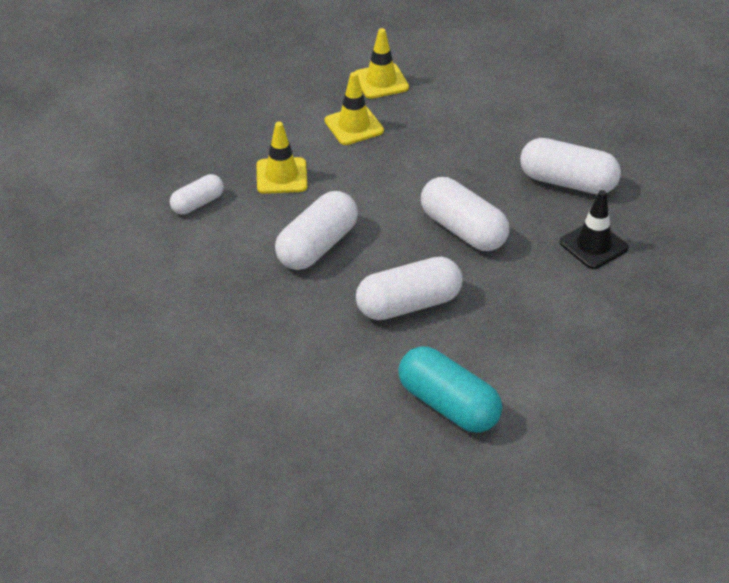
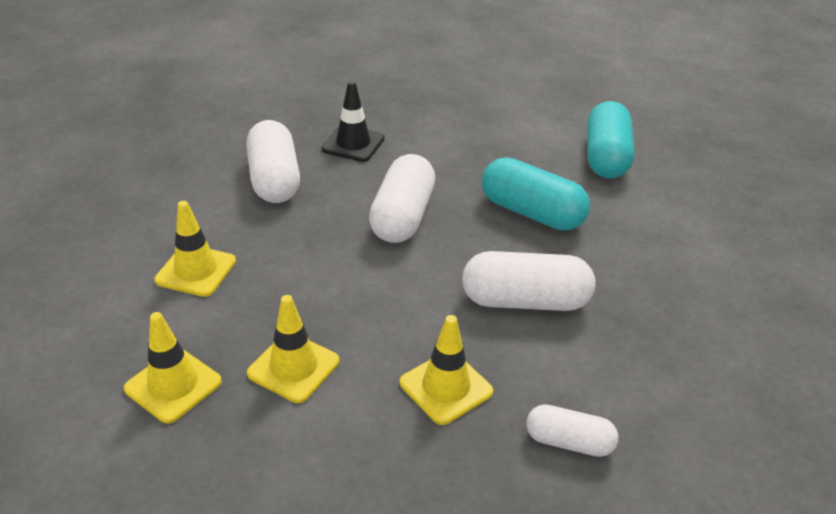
camera: 125 degrees left, 5 degrees down
white capsule [356,257,463,320] -> turquoise capsule [482,157,590,231]
none -> yellow traffic cone [154,201,236,297]

